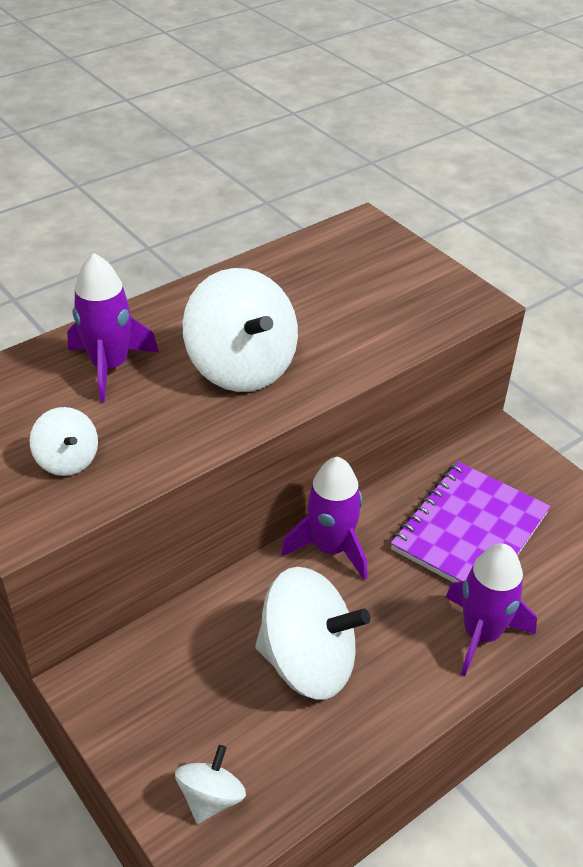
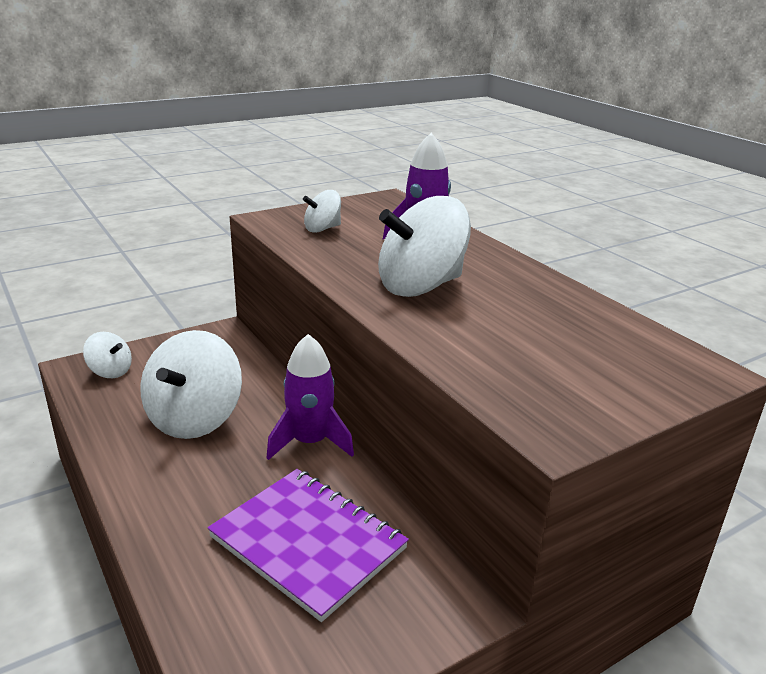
camera: 95 degrees right, 15 degrees down
purple rocket [445,543,537,677] -> none

